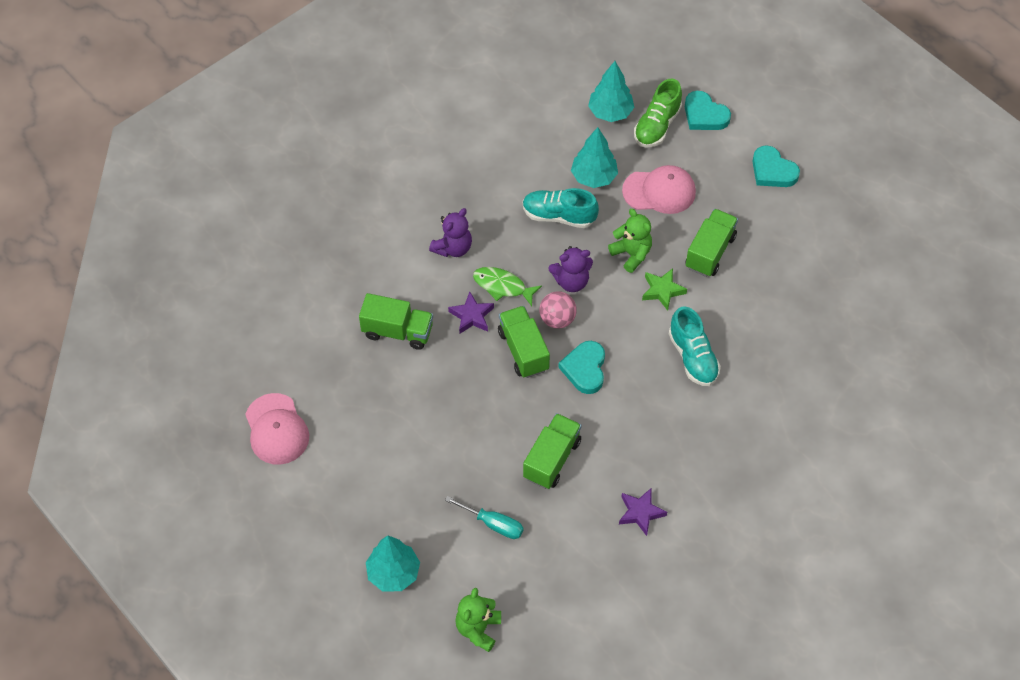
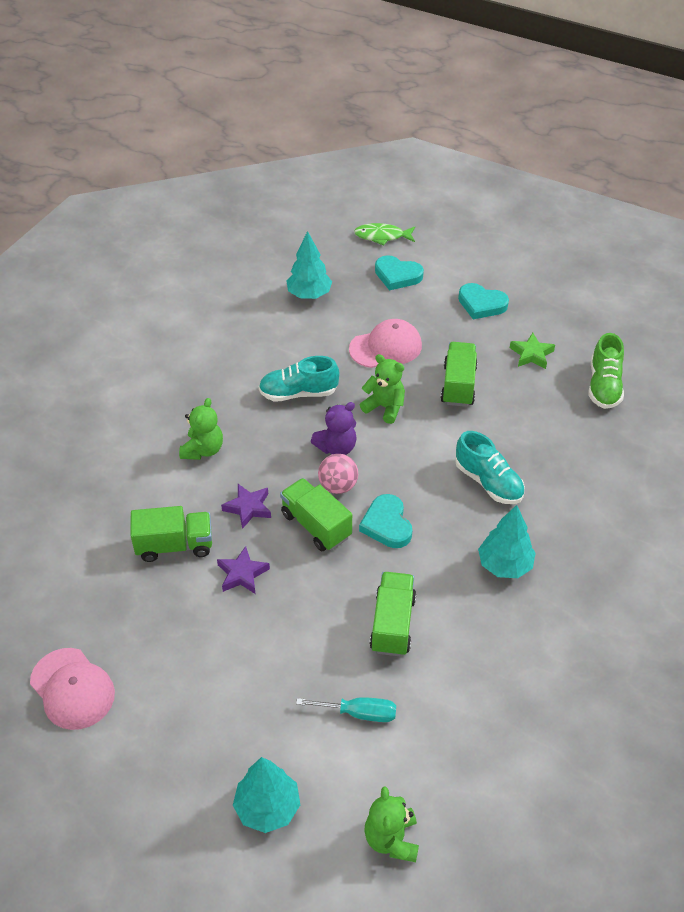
camera: 20 degrees left, 10 degrees down
purple teddy bear [429,208,472,257] -> green teddy bear [179,398,223,460]
green fish [473,267,542,306] -> green fish moved to [354,223,415,245]
turquoise tree [571,127,618,188] -> turquoise tree moved to [478,505,536,578]
purple star [619,488,667,536] -> purple star moved to [217,546,270,594]
green shoe [634,78,682,148] -> green shoe moved to [588,333,624,409]
green star [642,268,687,311] -> green star moved to [510,333,555,369]

